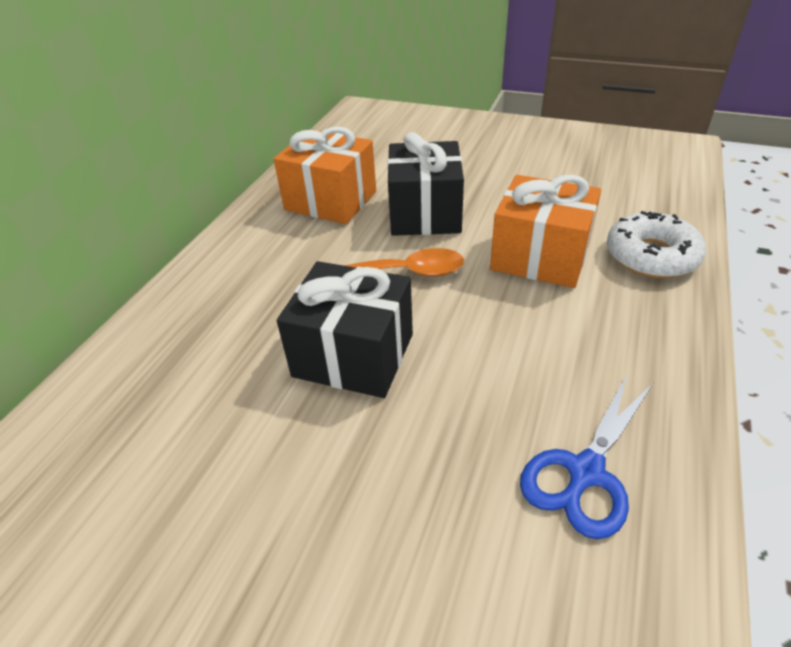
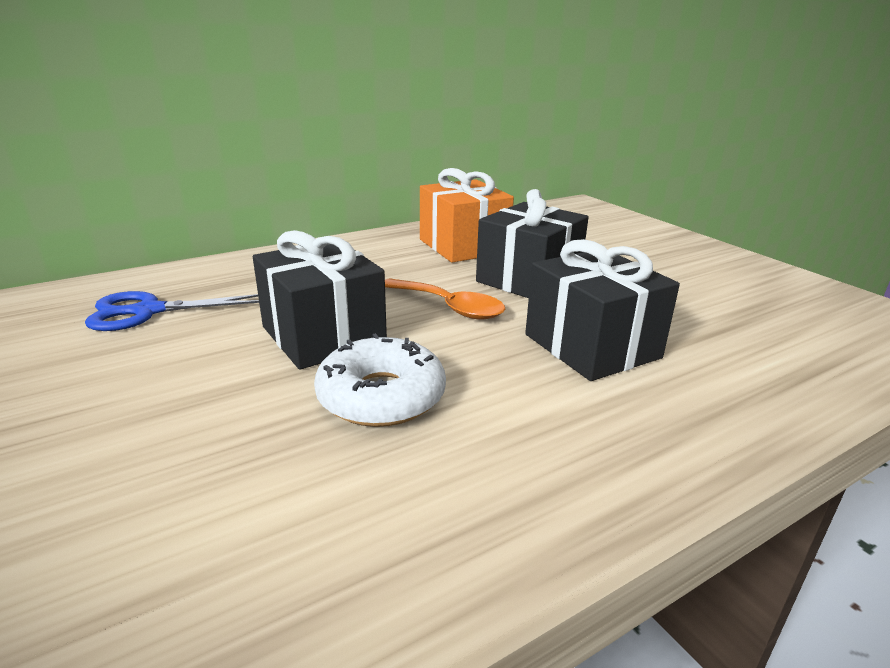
camera: 35 degrees right, 15 degrees down
orange gift [490,175,601,288] -> black gift [525,239,680,381]
blue scissors [520,375,653,539] -> blue scissors moved to [85,291,259,331]
white donut [607,211,706,278] -> white donut moved to [314,333,446,427]

